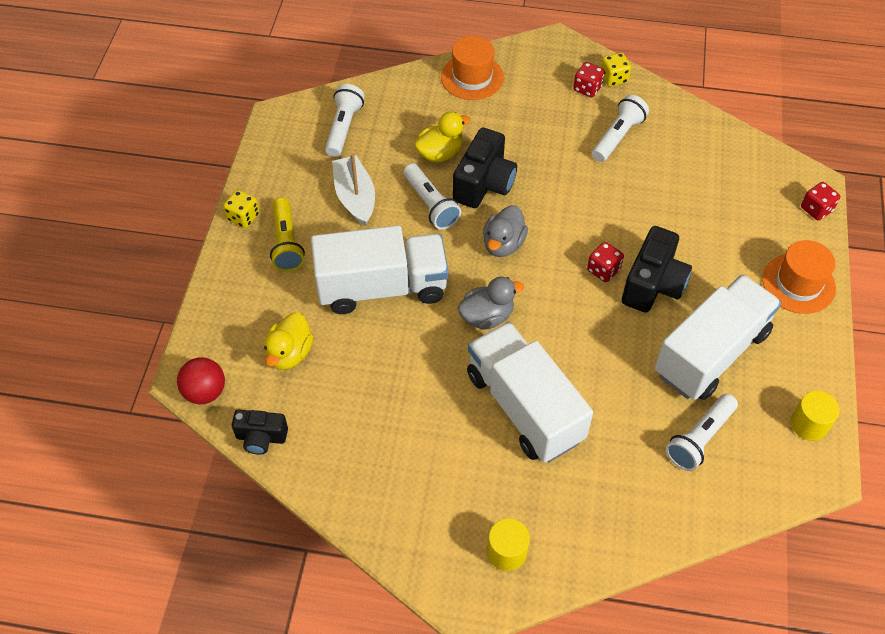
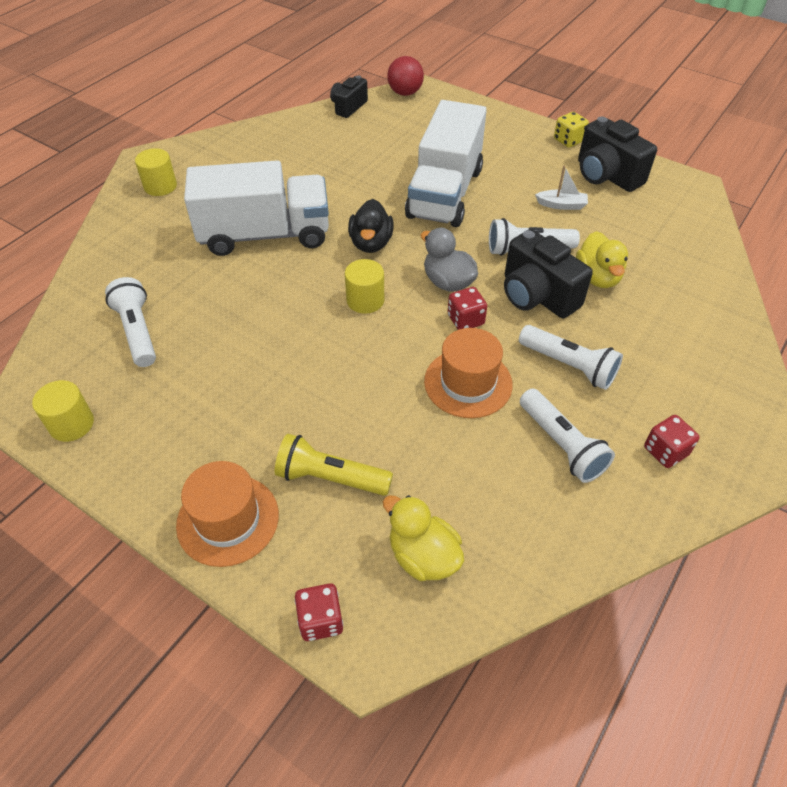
camera: 115 degrees right, 5 degrees down
yellow duck [264,312,314,370] -> yellow duck moved to [383,495,464,581]
yellow flashlight [270,197,305,272] -> yellow flashlight moved to [275,434,393,496]
white flashlight [325,84,365,157] -> white flashlight moved to [519,325,623,390]
white boat [332,153,375,226] -> white boat [535,166,588,210], size x0.58
orange hat [441,36,504,100] -> orange hat moved to [424,328,513,418]
grey duck [458,277,524,330] -> black duck [348,199,394,253]
red dice [587,242,624,282] -> red dice moved to [448,287,487,330]
yellow dice [601,53,631,87] -> none
black camera [622,226,692,313] -> black camera moved to [578,117,657,192]
white truck [655,274,782,400] -> none
none -> yellow cylinder [345,259,384,314]

